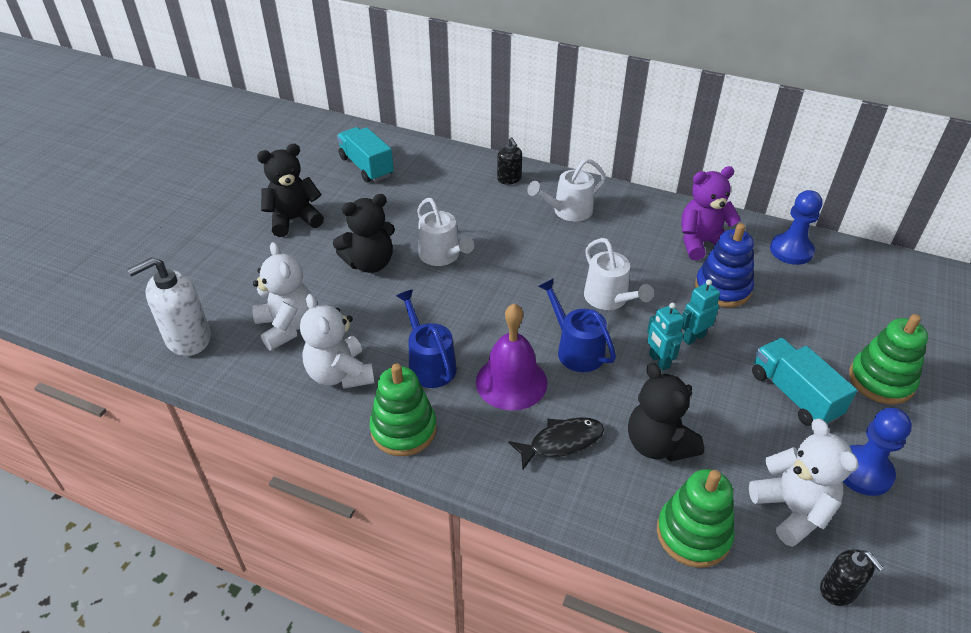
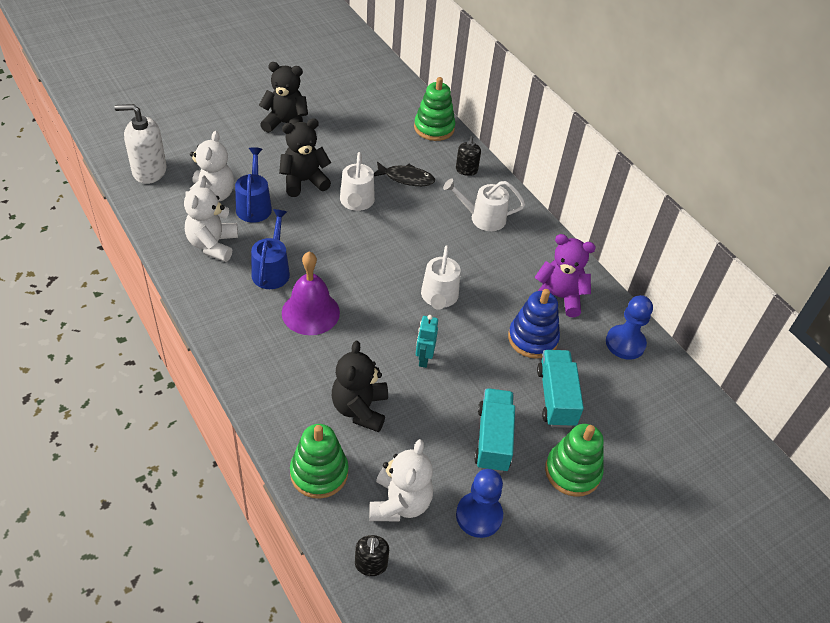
camera: 30 degrees right, 5 degrees up
black teddy bear [333,194,395,273] -> black teddy bear turned 150 degrees clockwise [279,118,331,197]
turquoise truck [337,127,394,183] -> turquoise truck moved to [537,350,584,428]
green stacking toy [369,363,437,456] -> green stacking toy moved to [414,77,455,141]
black fish [508,417,604,470] -> black fish moved to [374,161,435,186]
blue watering can [538,278,616,372] -> blue watering can moved to [235,147,272,223]
turquoise robot [682,279,720,345] -> none

